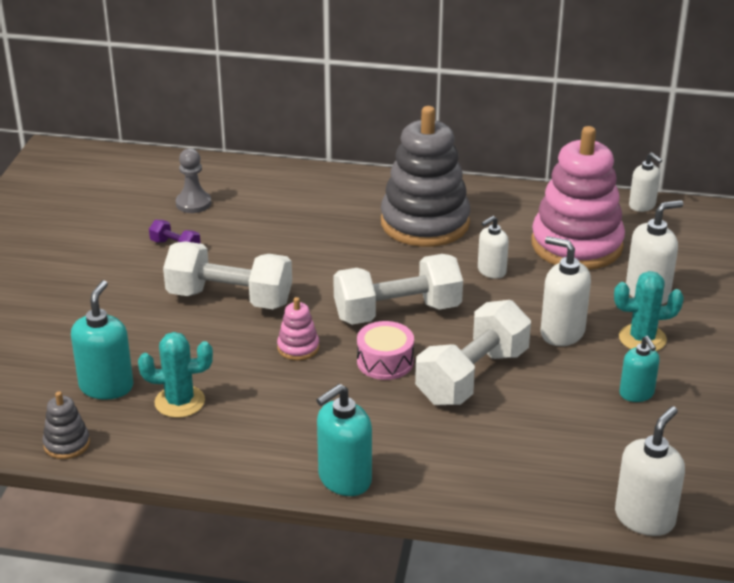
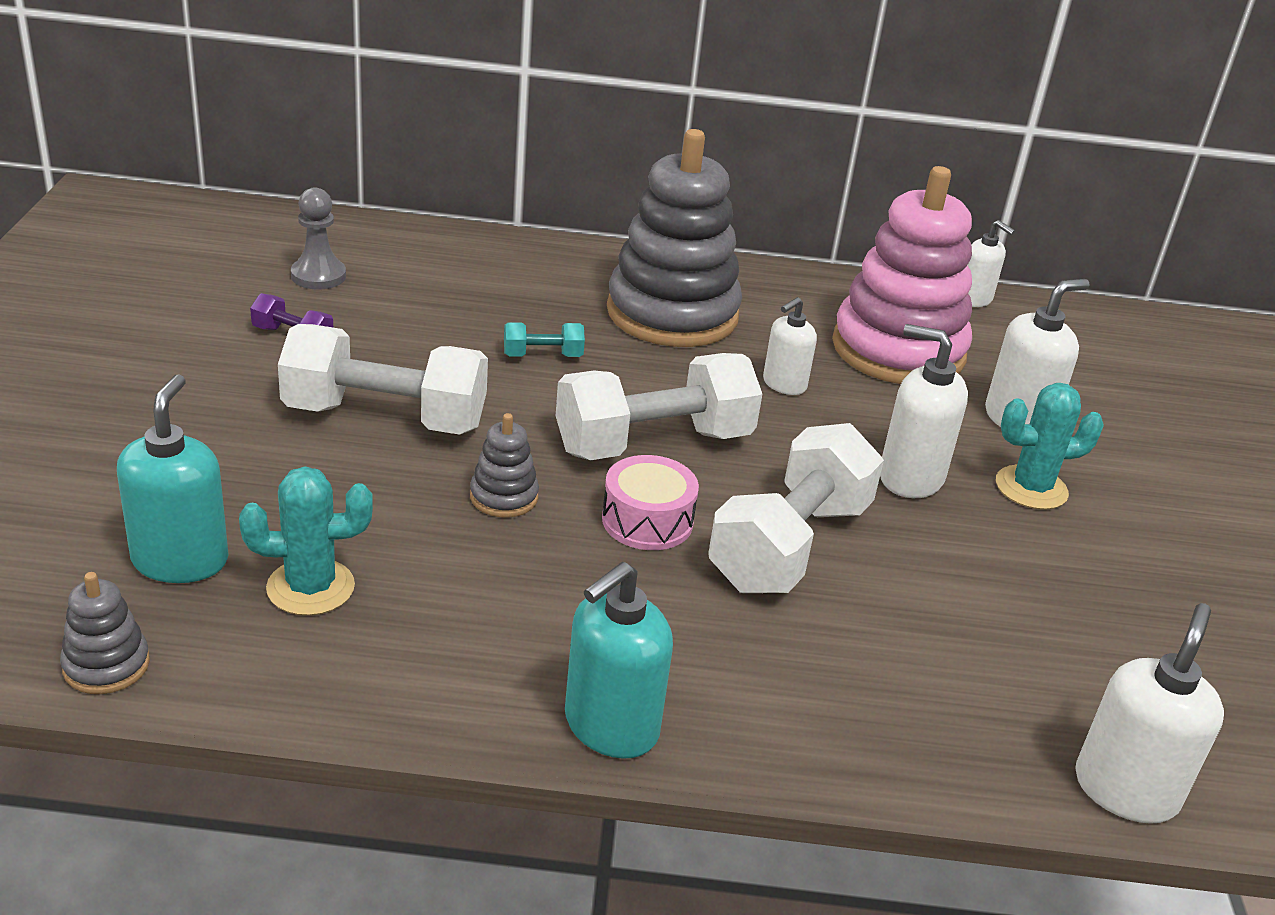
camera: 10 degrees left, 0 degrees up
pink stacking toy [277,297,319,360] -> grey stacking toy [470,413,539,518]
turquoise soap dispenser [619,336,660,402] -> none
none -> turquoise dumbbell [504,322,585,357]

